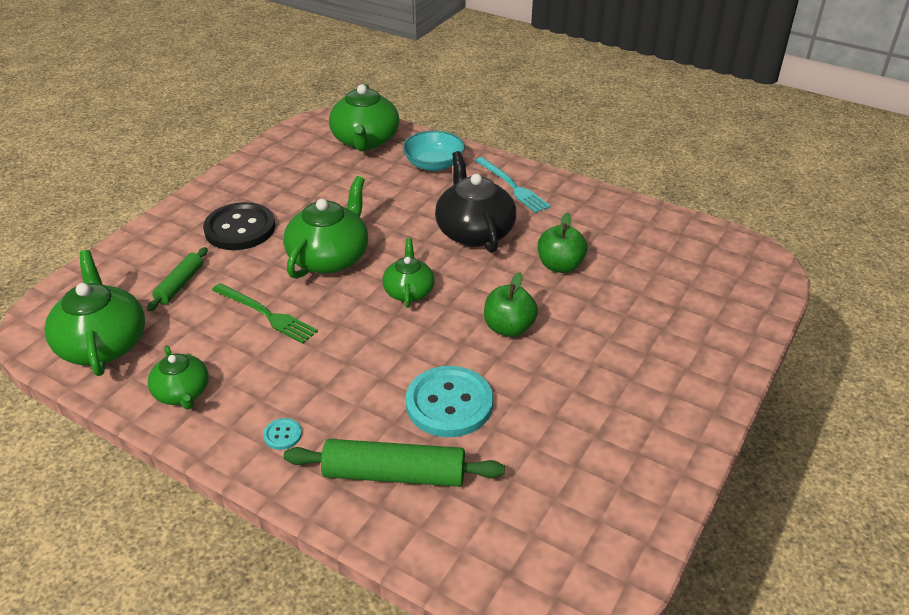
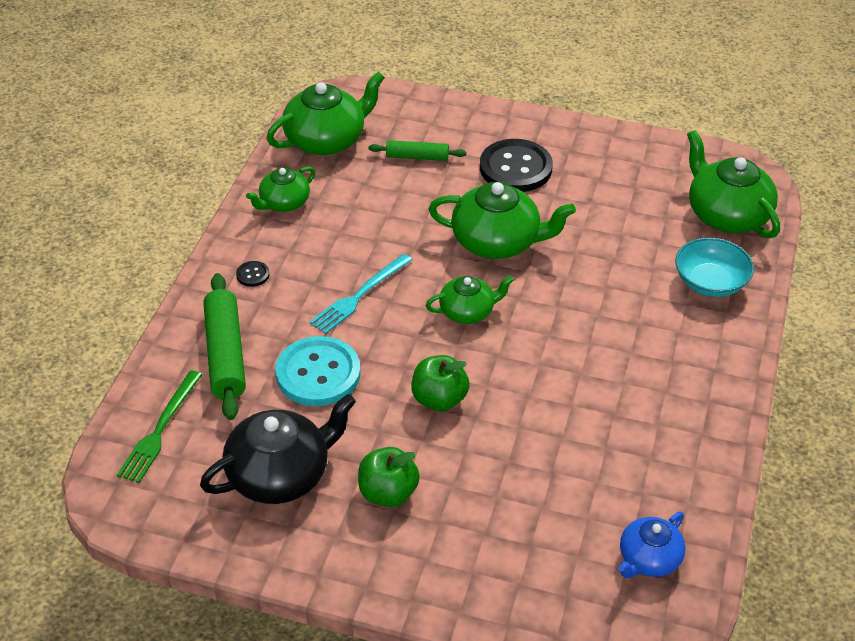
camera: 75 degrees right, 5 degrees up
green fork [212,283,318,344] -> green fork moved to [117,370,202,483]
turquoise button [263,418,302,450] -> black button [236,261,270,287]
green teapot [329,84,400,151] -> green teapot turned 75 degrees clockwise [687,130,780,238]
black teapot [435,151,516,253] -> black teapot moved to [200,394,356,504]
turquoise fork [475,157,551,213] -> turquoise fork moved to [310,254,412,334]
green apple [538,212,587,273] -> green apple moved to [358,447,420,507]
none -> blue teapot [618,512,686,578]

